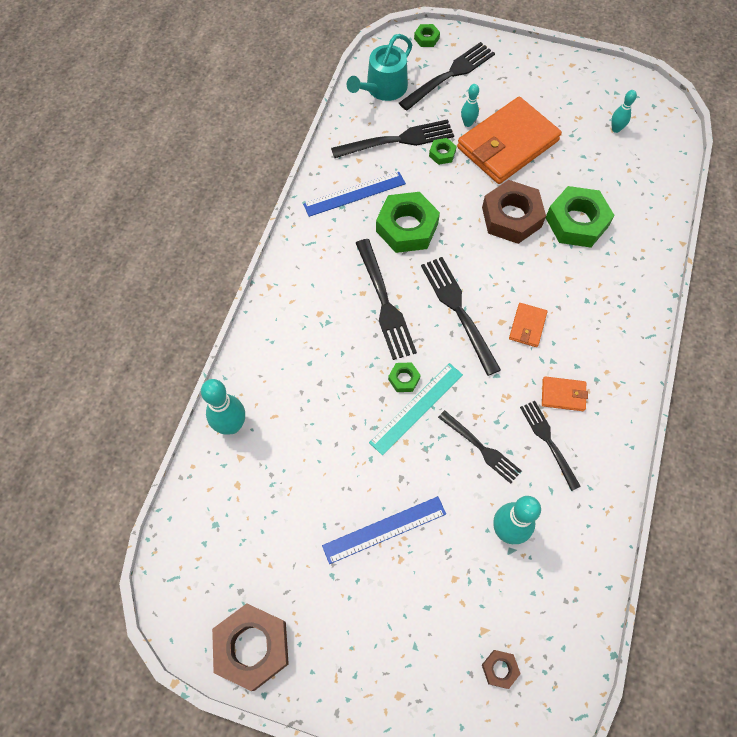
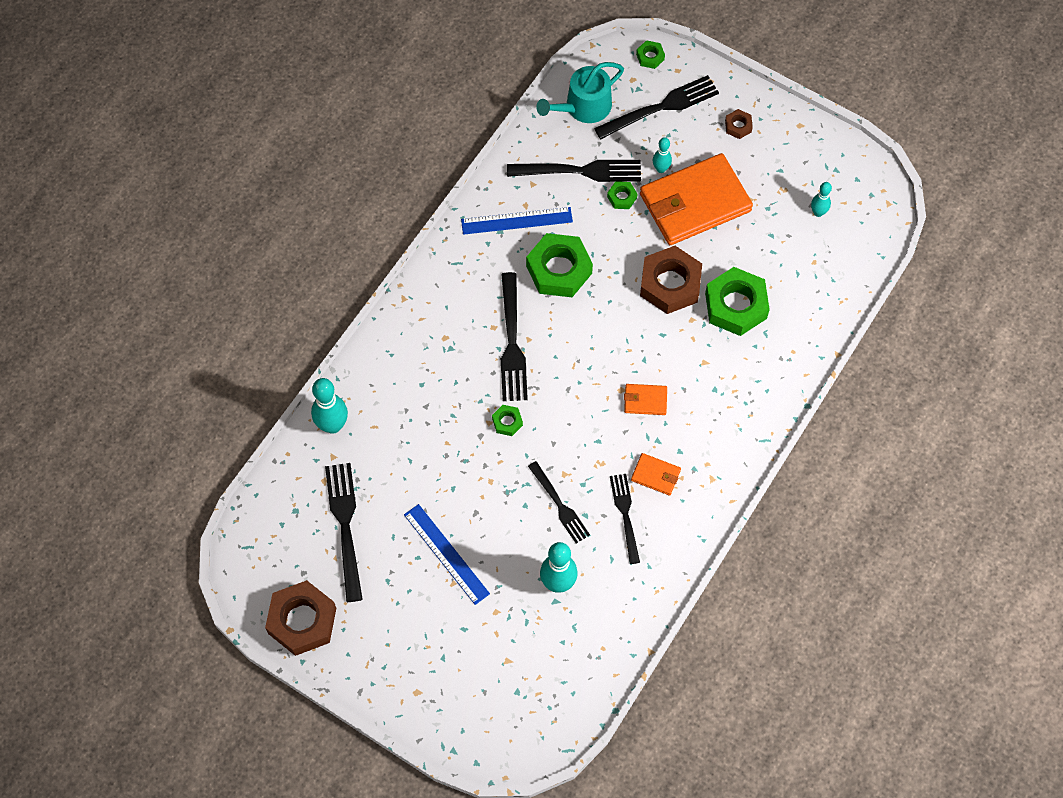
camera: 15 degrees right, 0 degrees up
blue ruler [322,496,446,564] -> blue ruler turned 60 degrees clockwise [404,504,490,605]
turquoise ruler [369,363,463,455] -> none
black fork [421,257,501,376] -> black fork moved to [325,463,363,602]
brown nut [482,650,521,689] -> brown nut moved to [725,109,753,139]
orange wallet [509,303,547,347] -> orange wallet turned 60 degrees clockwise [624,384,667,415]

